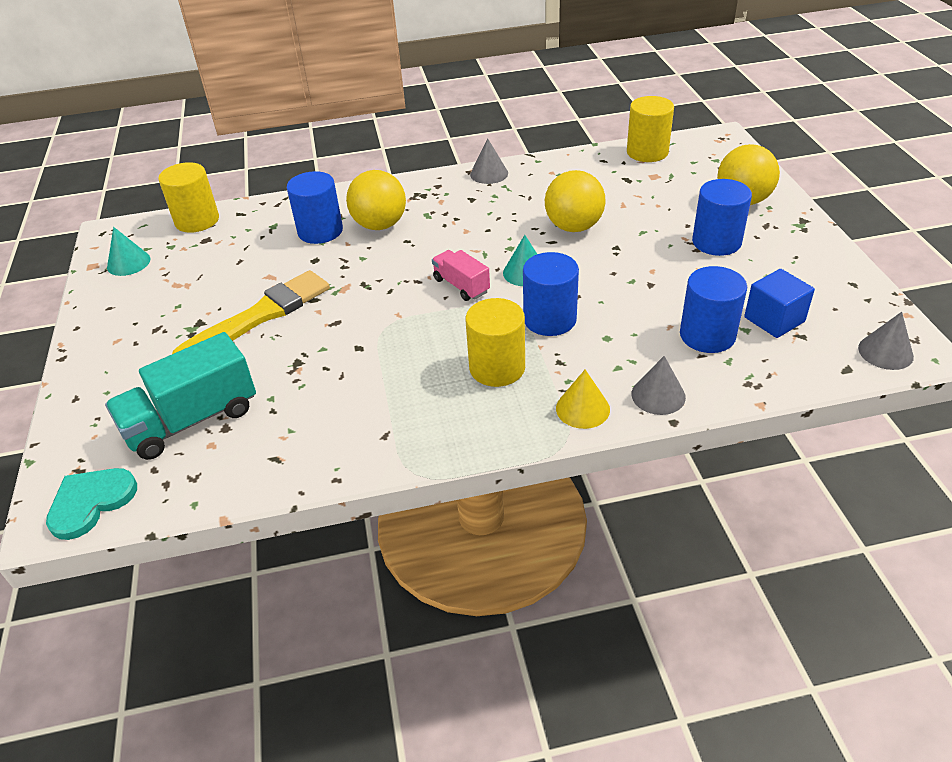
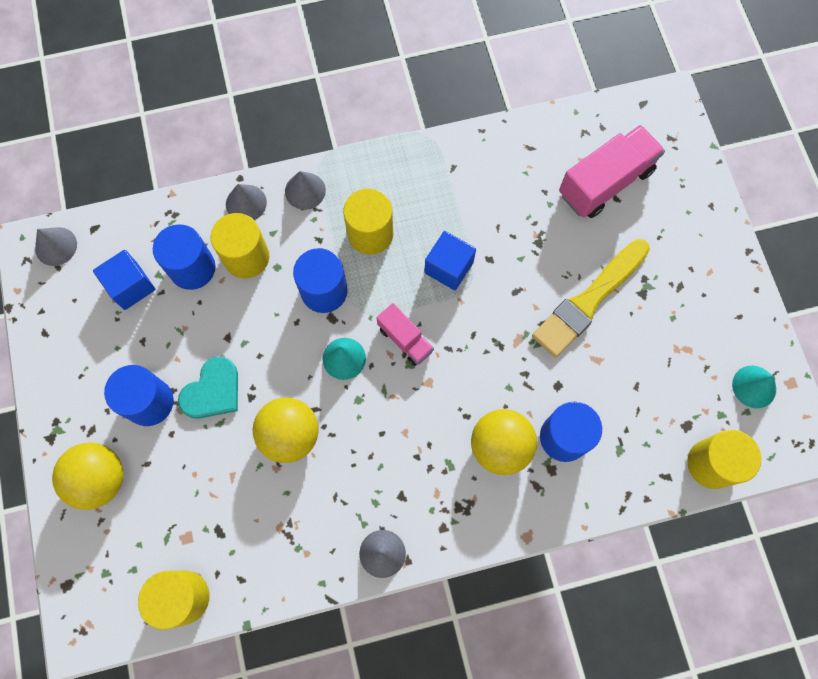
camera: 175 degrees right, 30 degrees up
turquoise heart [46,468,137,540] -> turquoise heart moved to [178,356,238,419]
turquoise truck [105,332,256,460] -> pink truck [559,125,665,218]
yellow cone [556,369,610,429] -> grey cone [285,171,326,210]
none -> yellow cylinder [211,213,269,279]
none -> blue cube [425,231,476,290]

